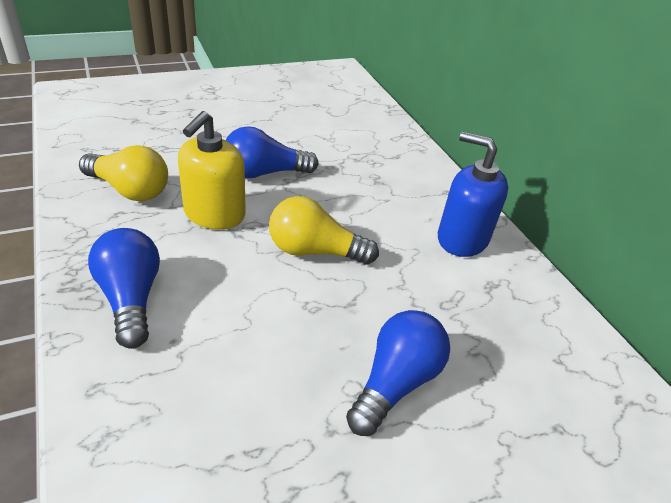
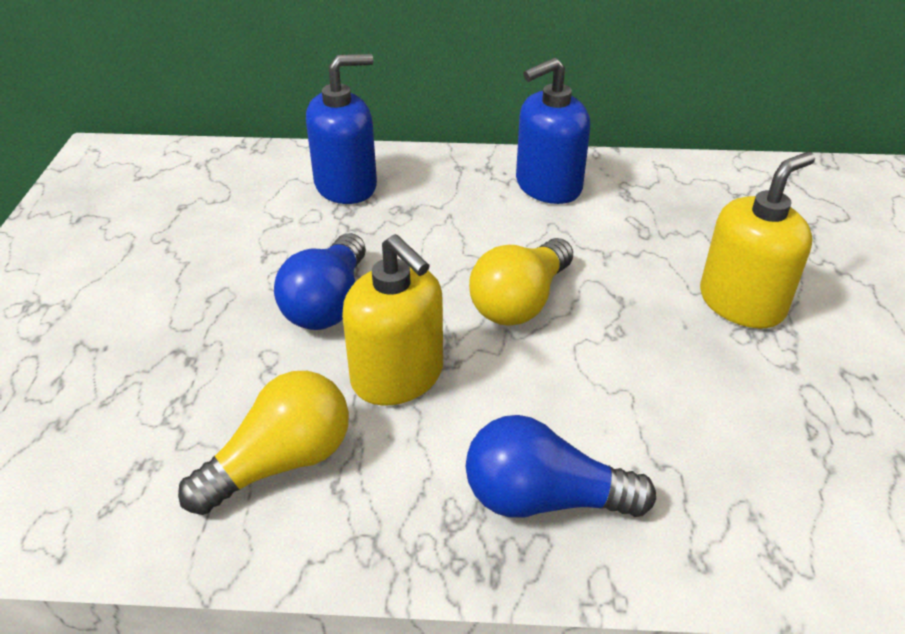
camera: 60 degrees left, 0 degrees up
blue light bulb [346,310,450,436] -> yellow soap dispenser [700,152,815,328]
none -> blue soap dispenser [306,54,377,204]

